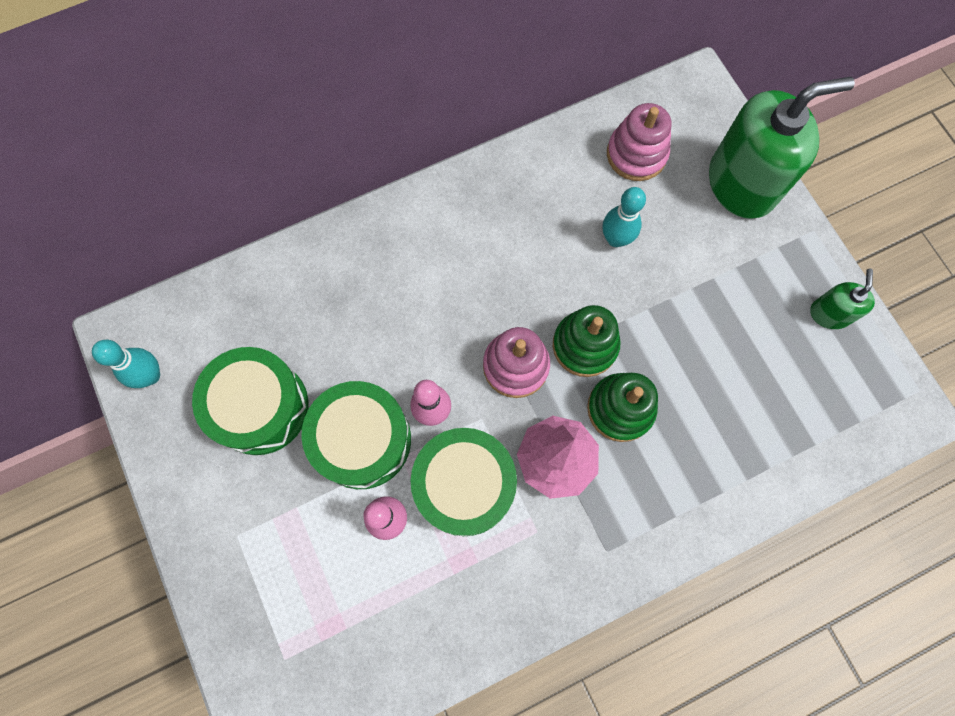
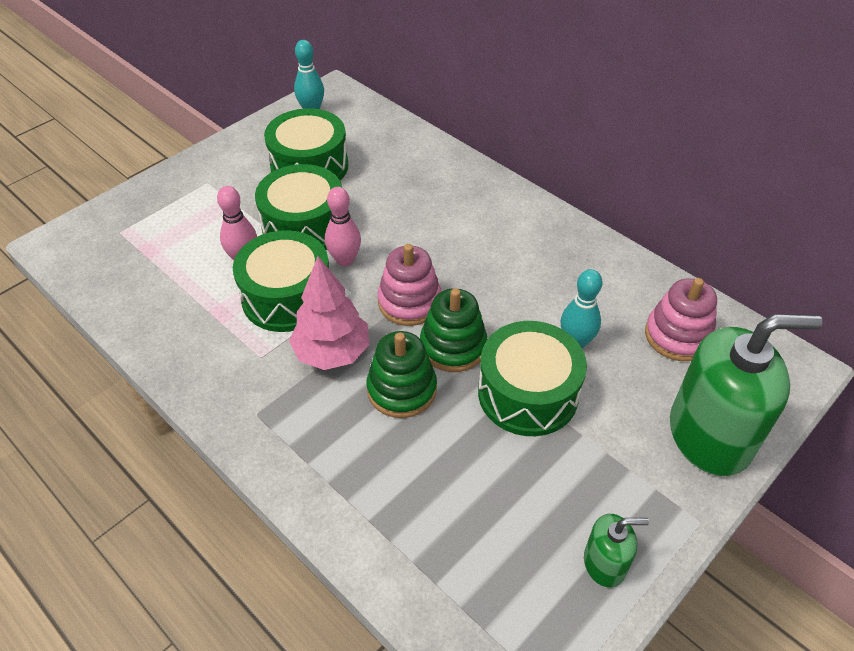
camera: 70 degrees right, 25 degrees down
green soap dispenser [709,77,855,219] -> green soap dispenser turned 60 degrees counterclockwise [670,314,823,476]
none -> green drum [478,321,587,436]

